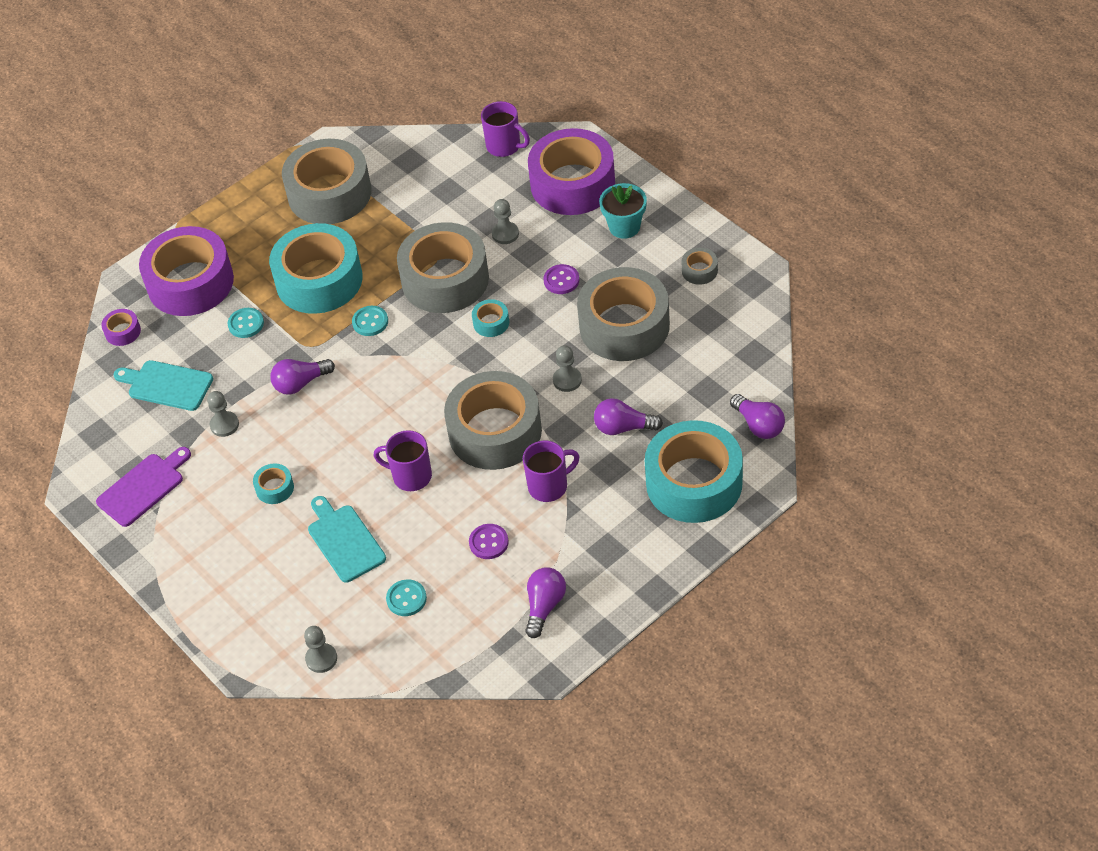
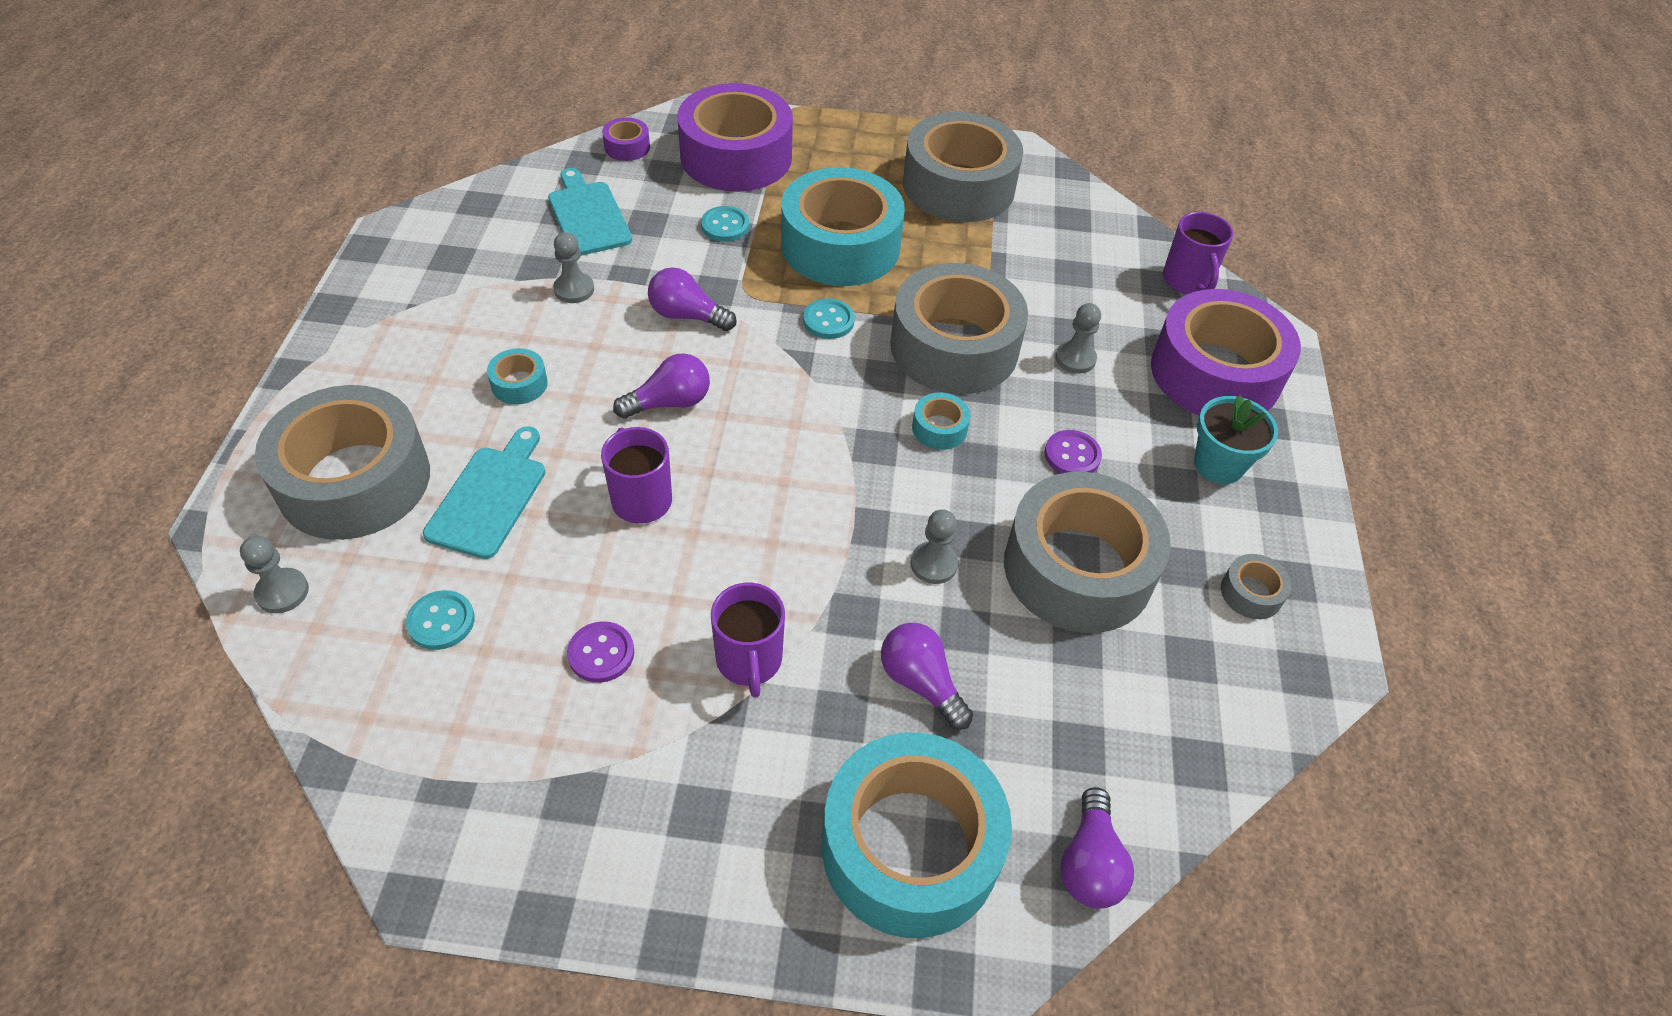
camera: 40 degrees right, 0 degrees up
purple cutting board [96,447,191,527] -> none
grey tape [444,371,542,470] -> grey tape moved to [255,385,430,540]
purple mug [523,441,580,502] -> purple mug turned 60 degrees clockwise [711,583,785,698]
purple light bulb [525,568,566,638] -> purple light bulb moved to [613,353,710,419]

